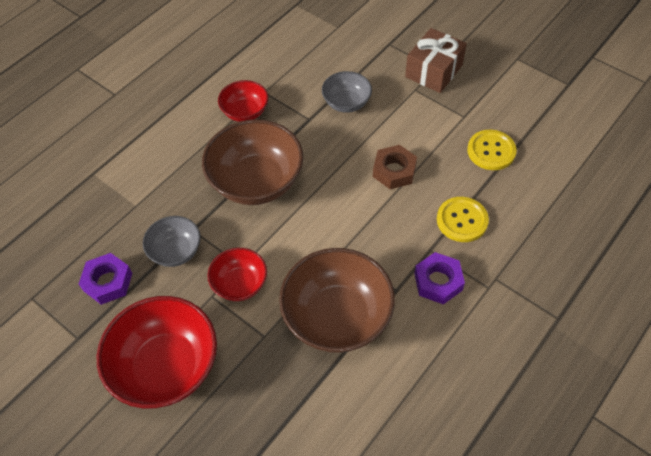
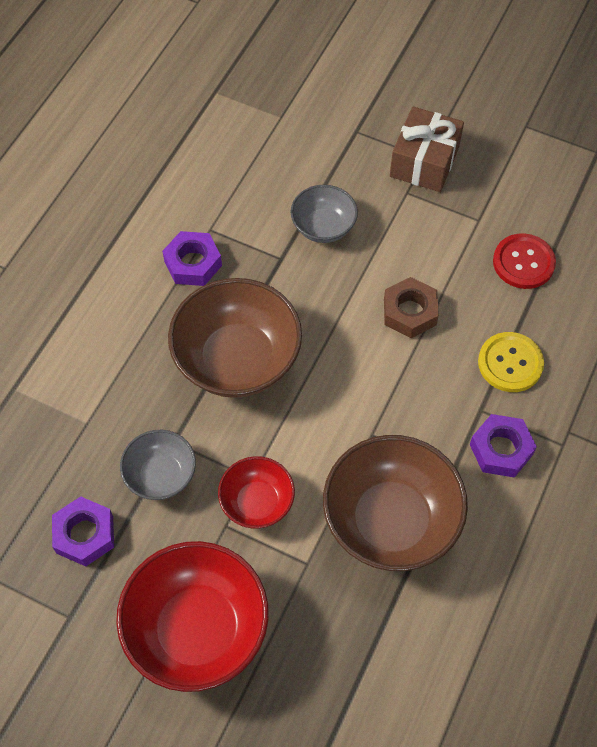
camera: 15 degrees left, 5 degrees up
red bowl [218,80,268,122] -> purple nut [162,231,222,286]
yellow button [467,130,517,170] -> red button [493,233,556,289]

